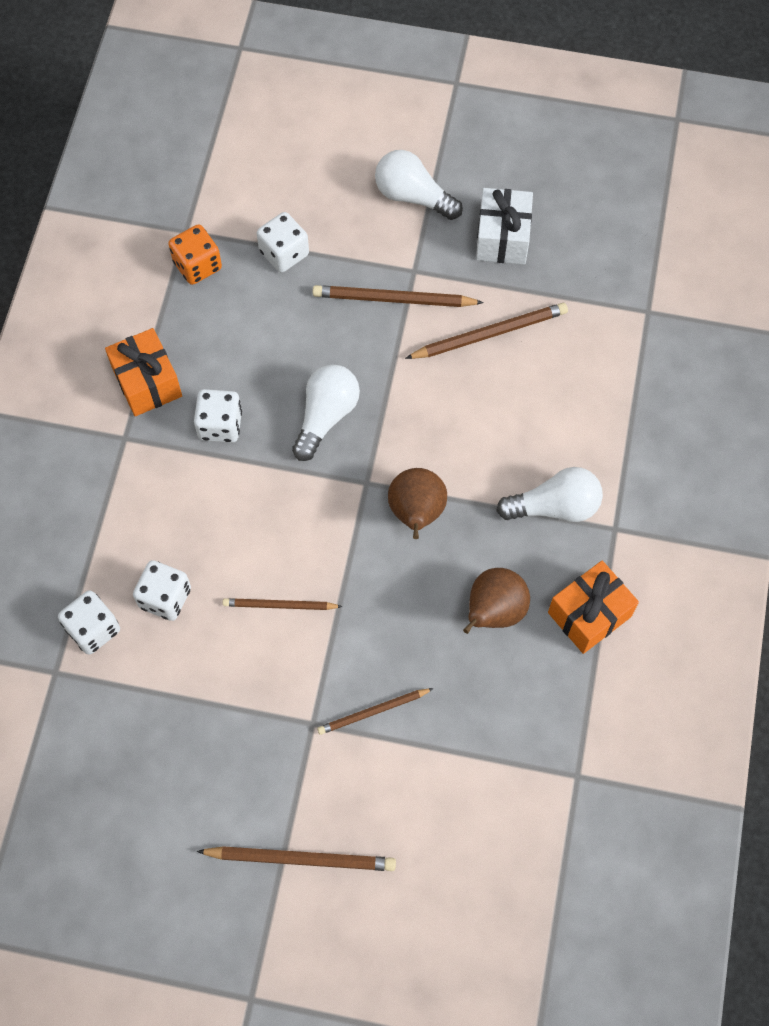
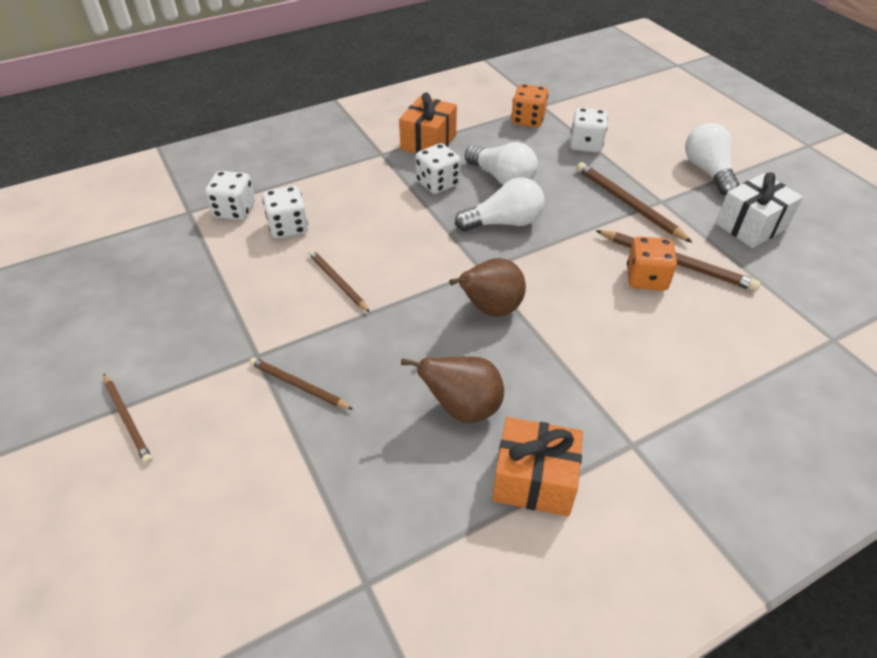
camera: 50 degrees right, 20 degrees down
brown pencil [196,846,396,871] -> brown pencil [103,374,152,464], size x0.64
white light bulb [496,467,603,522] -> white light bulb moved to [465,142,538,185]
none -> orange dice [627,237,677,291]

